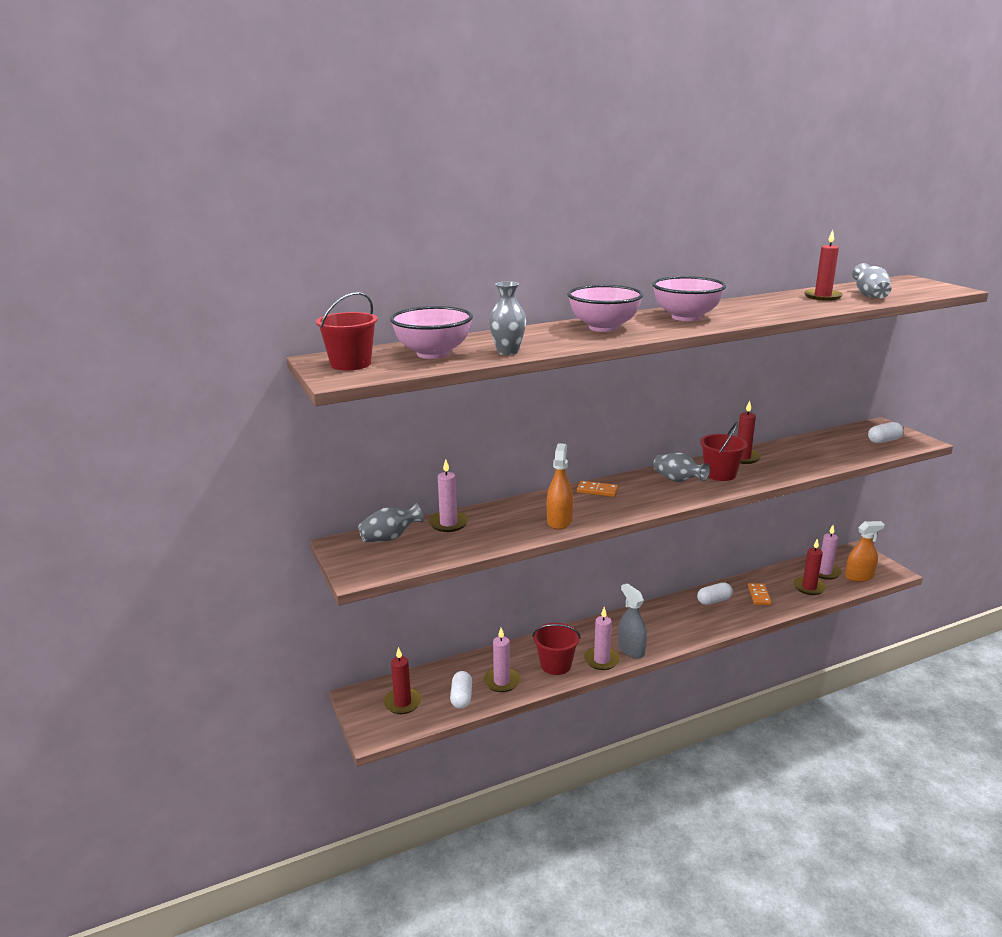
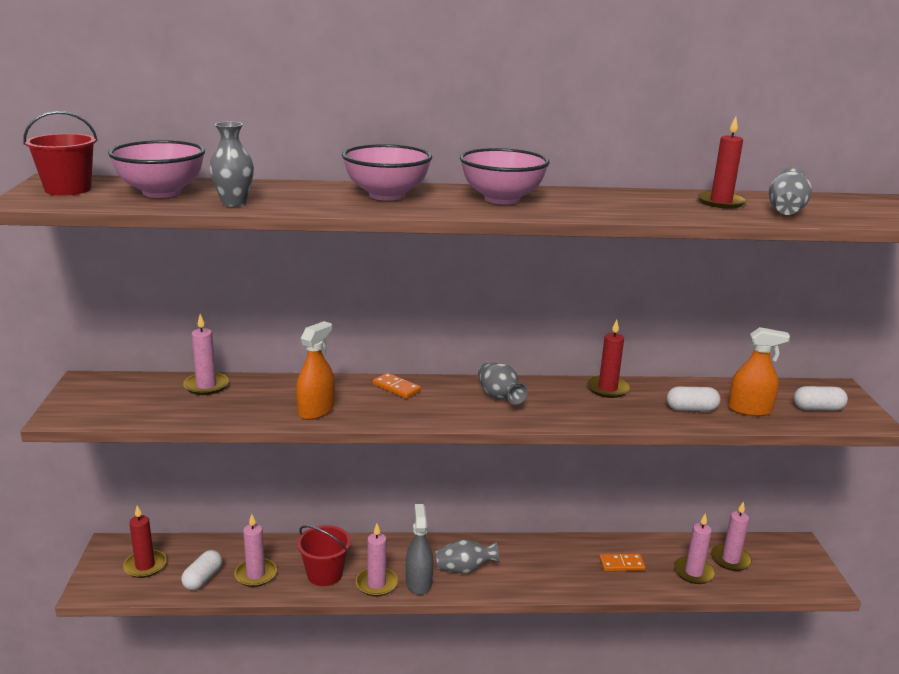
camera: 20 degrees right, 0 degrees up
grey vase [358,503,424,542] -> grey vase moved to [435,539,499,573]
white capsule [697,582,733,605] -> white capsule moved to [667,387,721,411]
red bucket [700,422,748,481] -> none
orange domino [748,583,772,605] -> orange domino turned 60 degrees clockwise [599,554,646,571]
red candle [793,539,826,595] -> pink candle [674,513,715,584]
orange spray bottle [845,521,885,582] -> orange spray bottle moved to [728,327,790,416]

